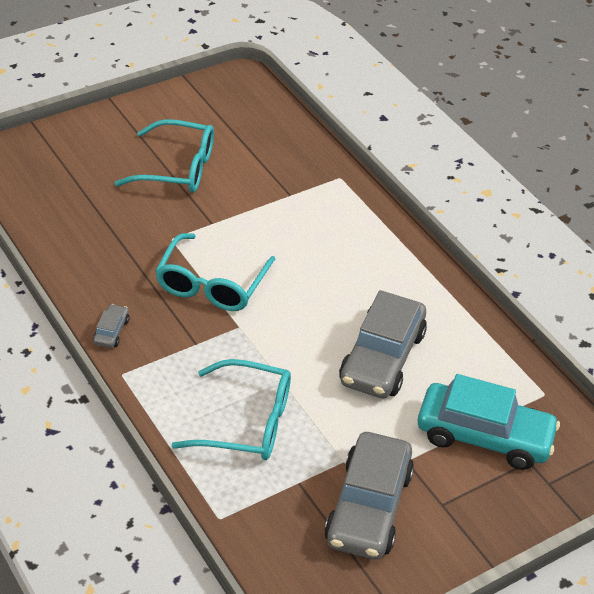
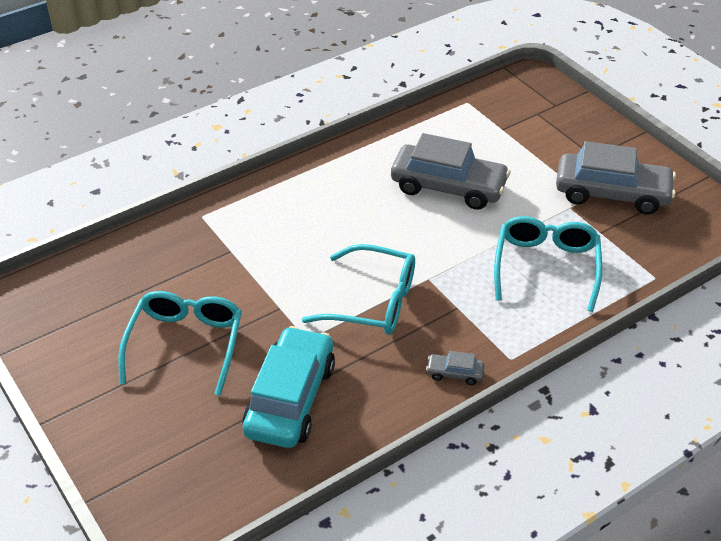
camera: 90 degrees left, 0 degrees up
turquoise car [418,374,560,470] -> turquoise car moved to [242,326,335,448]

